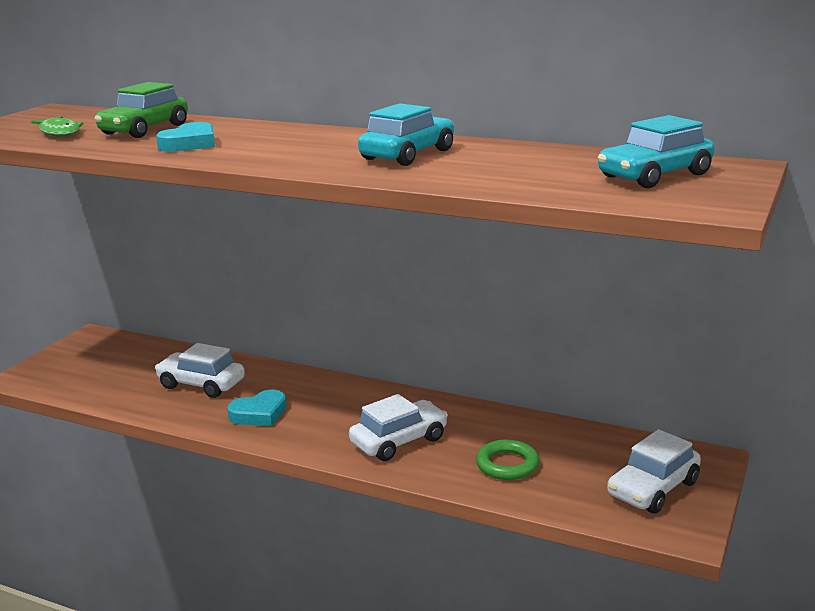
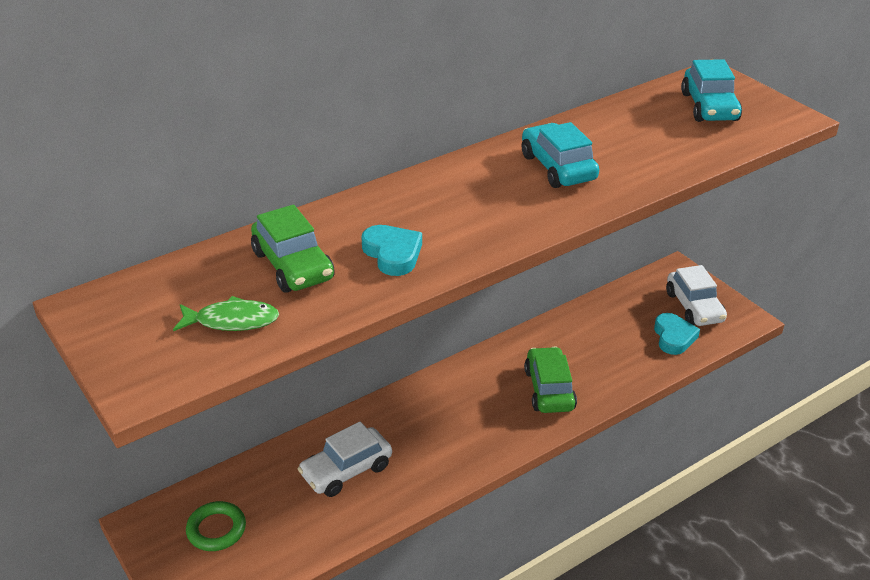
camera: 60 degrees left, 15 degrees up
turquoise heart [227,390,287,426] -> turquoise heart moved to [654,313,700,355]
white car [349,394,448,461] -> green car [524,346,577,413]
green ring [476,440,540,480] -> green ring moved to [186,501,246,551]

